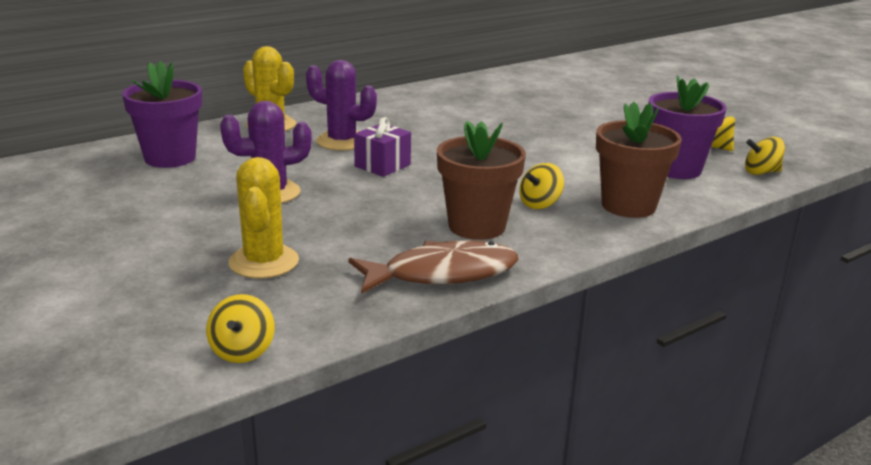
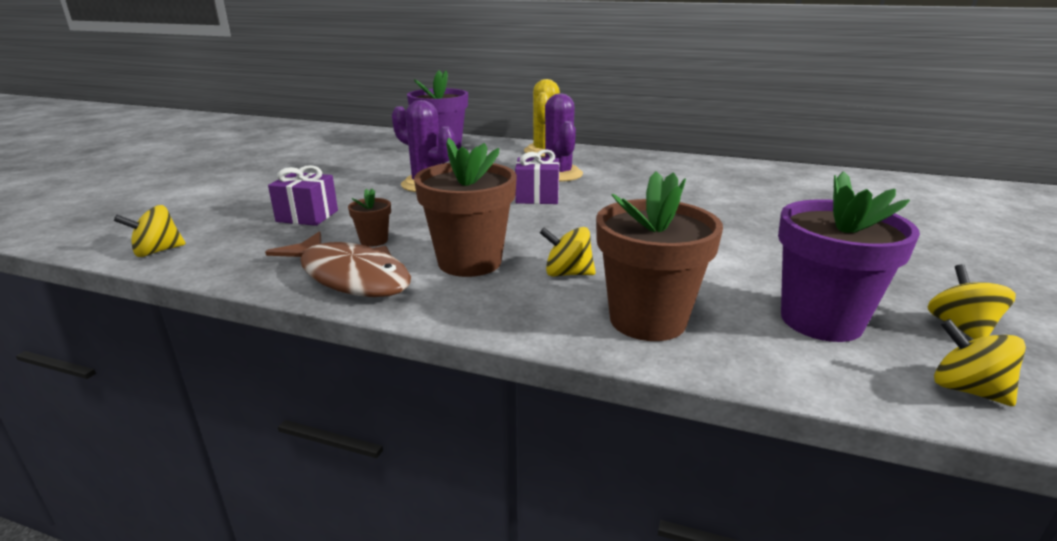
camera: 55 degrees right, 0 degrees up
yellow cactus [228,157,299,279] -> purple gift [268,165,338,226]
none -> brown flower pot [348,189,391,247]

